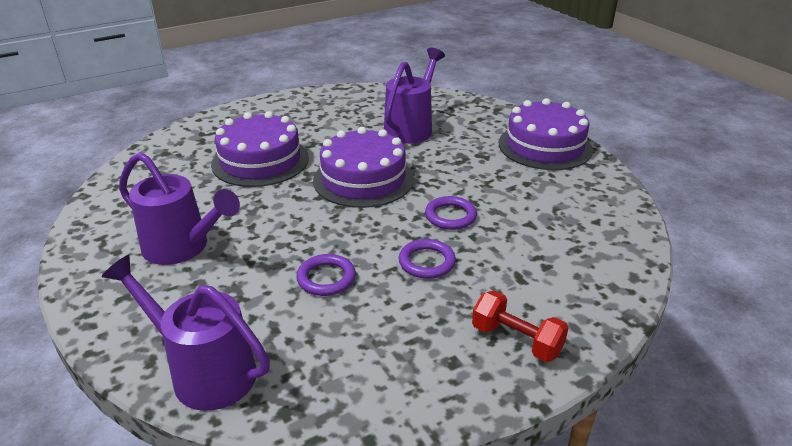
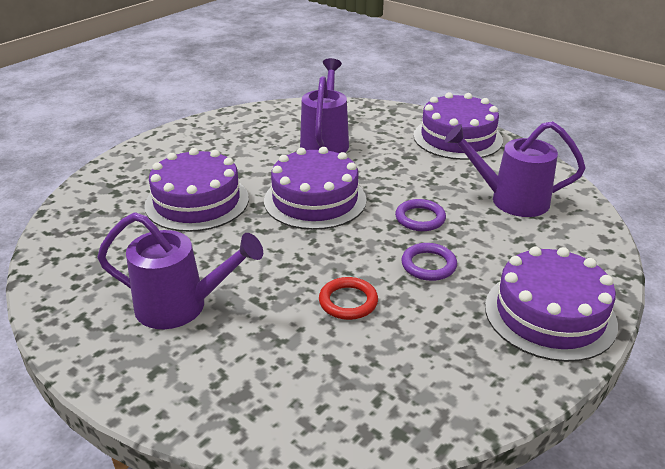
camera: 20 degrees left, 0 degrees up
purple watering can [102,255,270,411] -> purple watering can moved to [445,121,586,217]
purple ring [296,254,356,296] -> red ring [319,277,378,320]
red dumbbell [472,290,569,362] -> purple cake [485,247,618,362]

